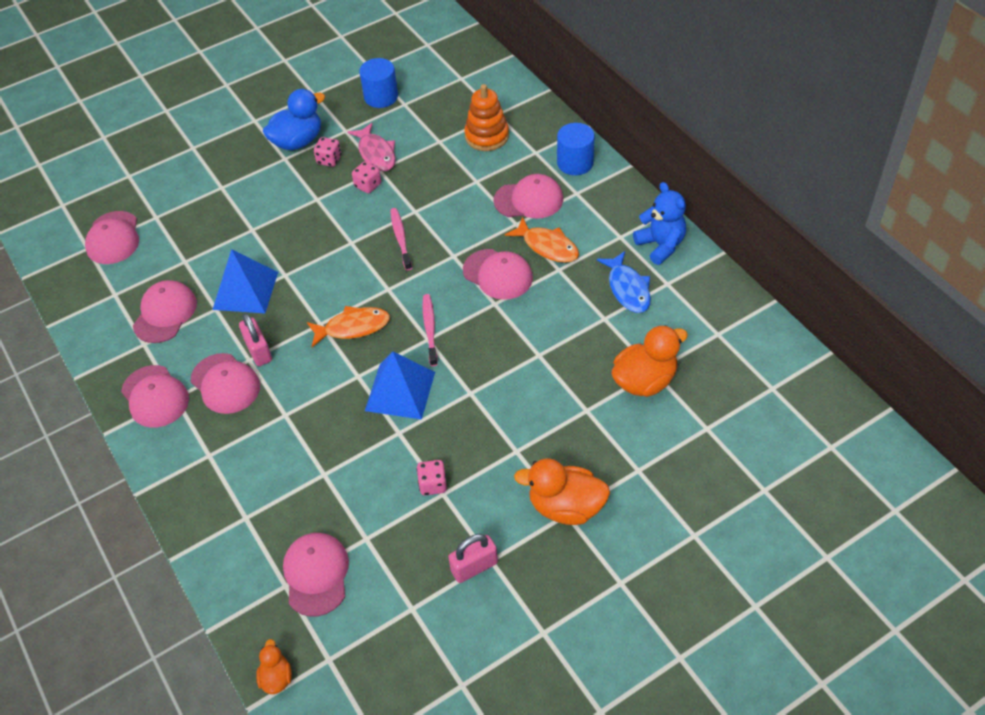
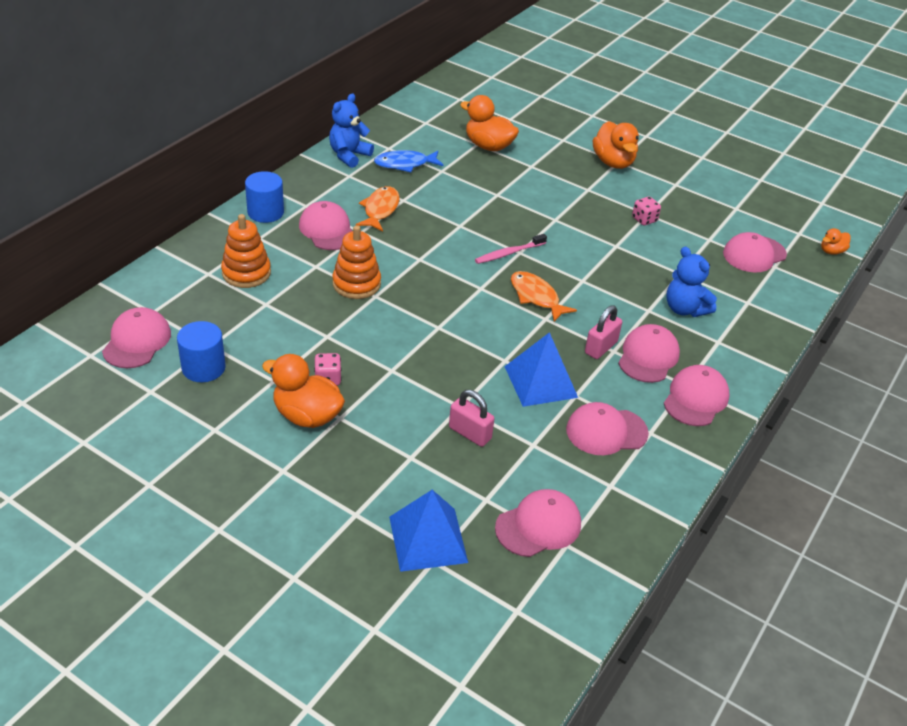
camera: 120 degrees left, 10 degrees down
blue duck [263,89,325,150] -> orange duck [262,354,345,428]
pink fish [347,123,396,171] -> none
pink dice [352,162,381,194] -> none
blue pyramid [365,351,435,420] -> blue pyramid moved to [389,490,468,572]
pink toothbrush [390,208,412,271] -> none
pink padlock [448,534,498,583] -> pink padlock moved to [449,390,494,447]
pink cap [463,249,533,300] -> pink cap moved to [102,307,171,368]
blue fish [597,251,651,313] -> blue fish turned 150 degrees counterclockwise [374,150,443,172]
none -> orange stacking toy [332,225,381,299]
none -> blue teddy bear [666,247,717,317]

